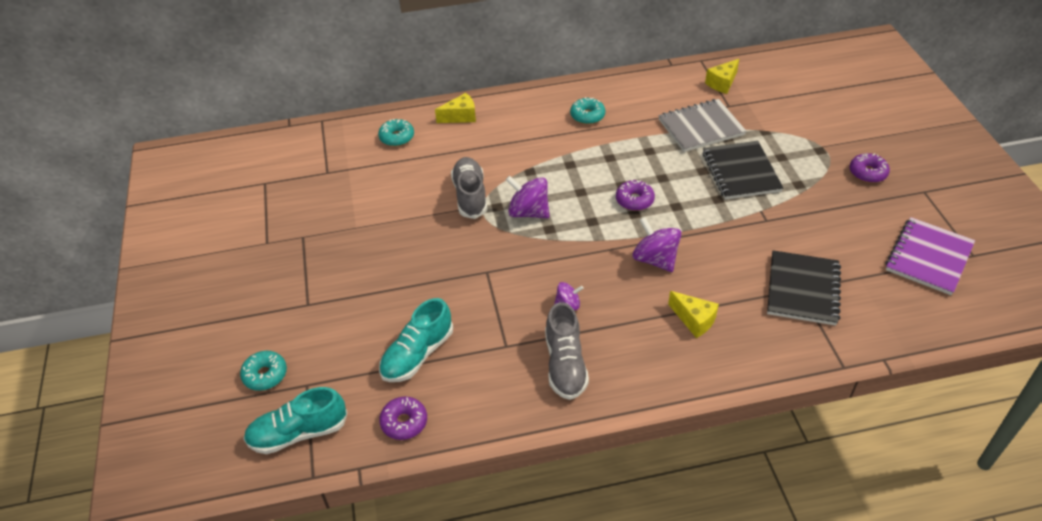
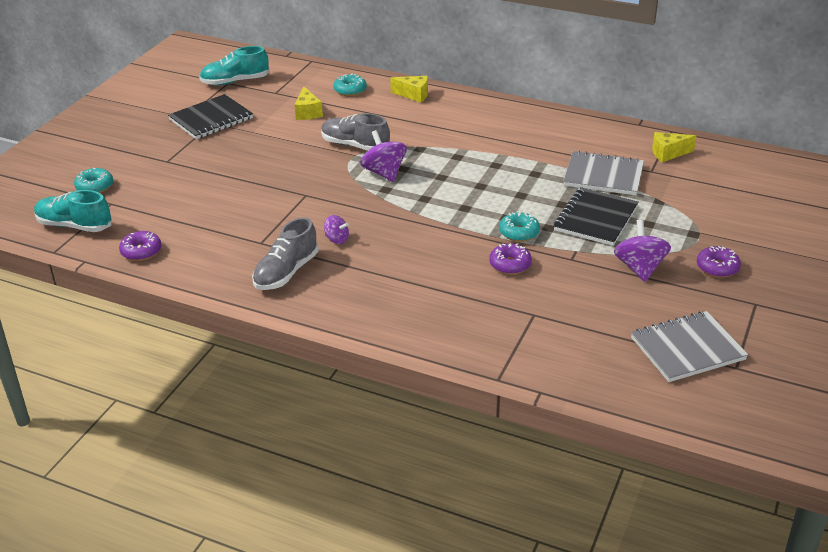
camera: 35 degrees right, 10 degrees down
turquoise shoe [379,298,453,382] -> turquoise shoe moved to [199,46,269,85]
grey shoe [451,157,487,219] -> grey shoe turned 90 degrees counterclockwise [321,113,390,151]
turquoise donut [570,97,605,124] -> turquoise donut moved to [499,212,540,242]
purple donut [616,180,655,211] -> purple donut moved to [489,243,532,274]
purple spinning top [633,217,682,272] -> purple spinning top moved to [614,219,671,282]
yellow cheese [668,291,719,338] -> yellow cheese moved to [295,87,323,120]
black notebook [767,250,841,326] -> black notebook moved to [168,94,253,139]
purple notebook [886,217,975,295] -> grey notebook [631,311,748,382]

